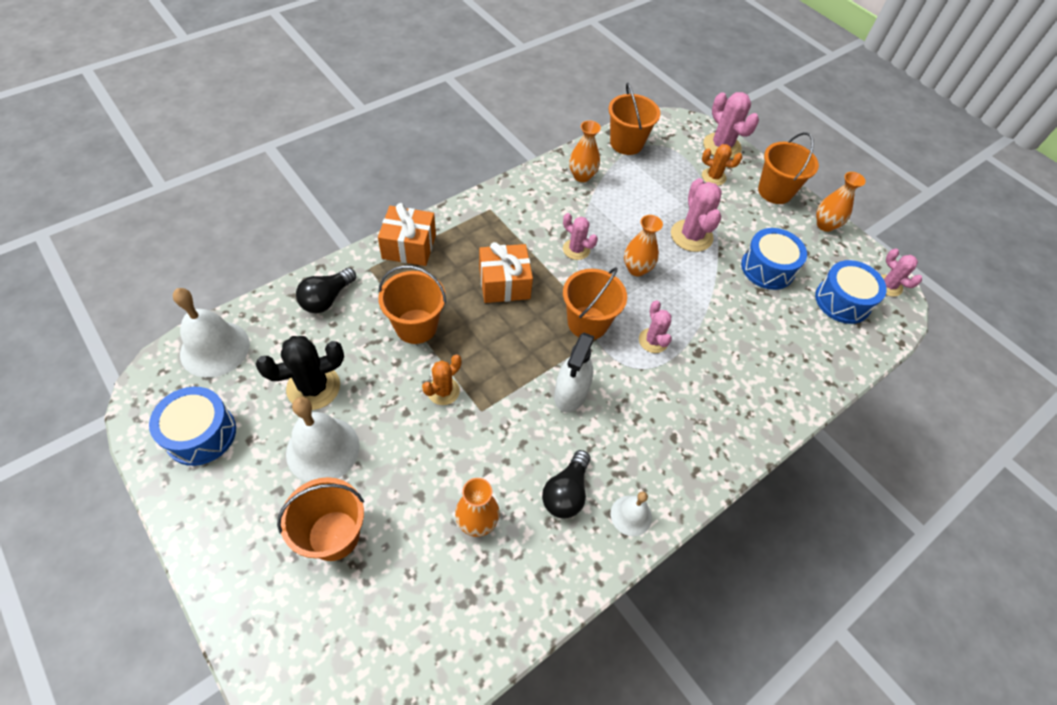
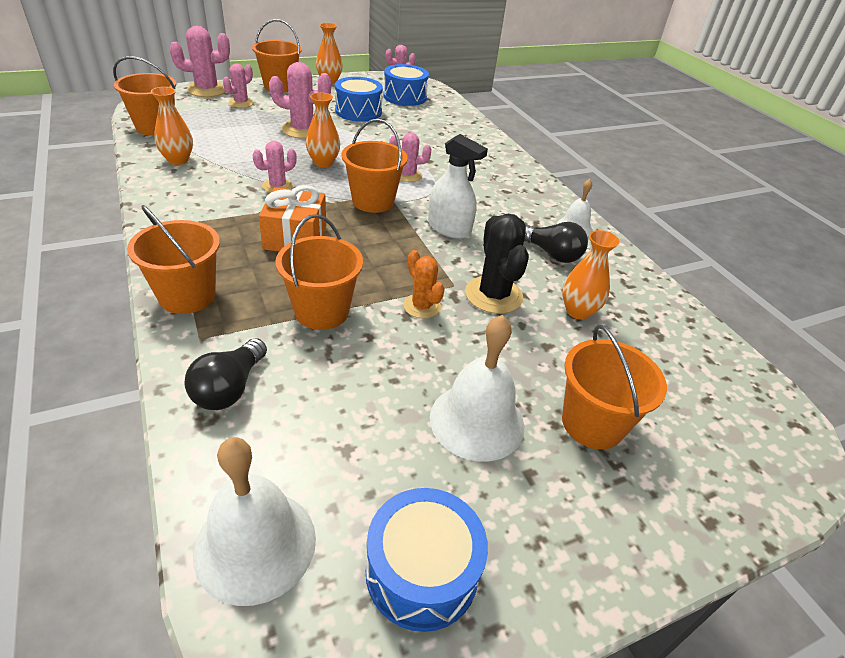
camera: 75 degrees left, 15 degrees down
black cactus [256,336,344,410] -> black cactus moved to [465,214,529,314]
black light bulb [296,268,356,313] -> black light bulb turned 60 degrees clockwise [184,338,267,410]
orange gift [378,203,436,266] -> orange bucket [127,205,220,314]
orange cactus [702,144,742,186] -> pink cactus [223,63,254,108]

